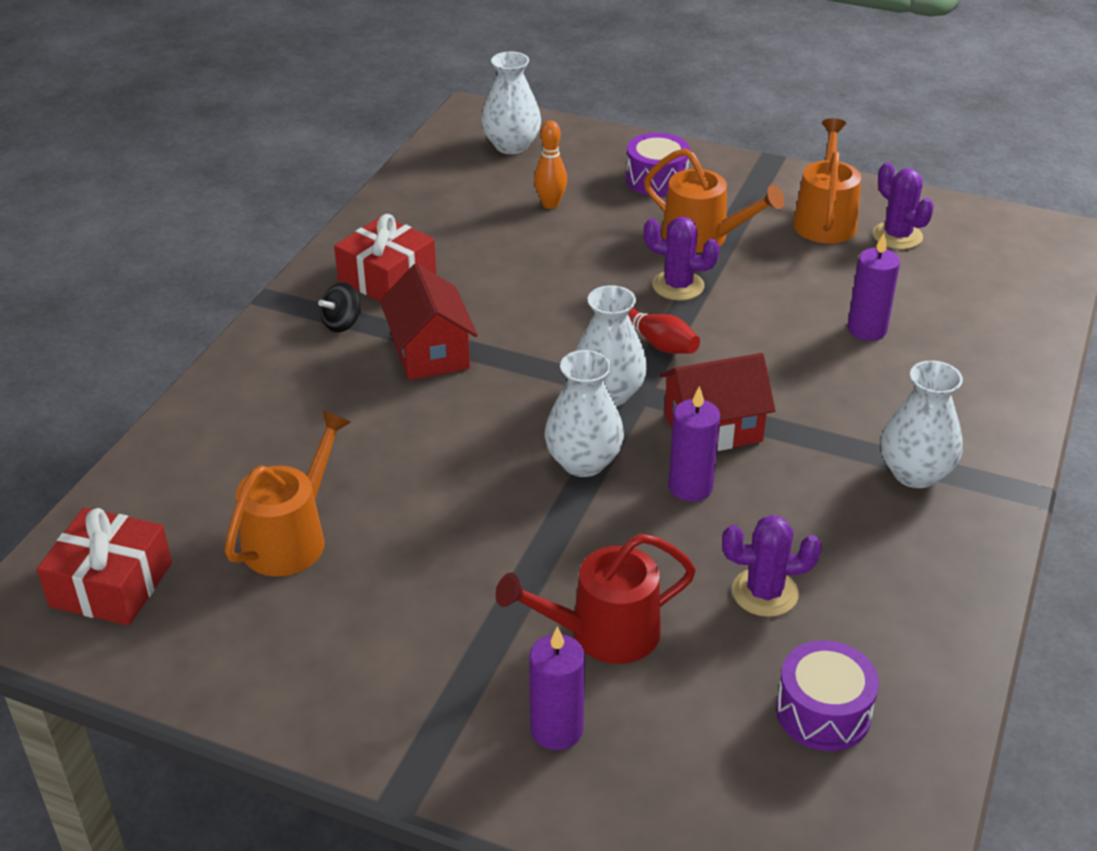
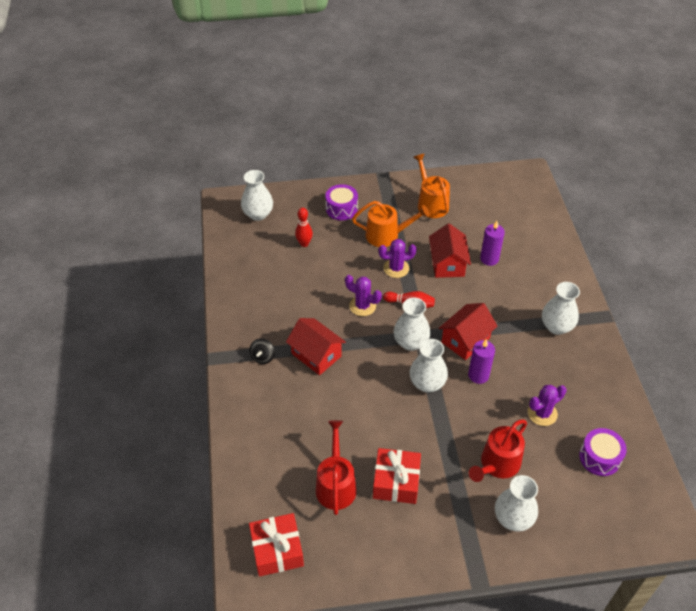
camera: 30 degrees left, 10 degrees up
orange watering can [225,410,351,576] -> red watering can [316,420,357,515]
red gift [334,214,436,301] -> red gift moved to [373,448,421,504]
purple candle [529,626,585,750] -> white vase [495,475,538,532]
orange bowling pin [534,121,567,209] -> red bowling pin [295,208,313,247]
purple cactus [872,162,934,249] -> purple cactus moved to [345,275,382,316]
none -> red house [429,224,471,278]

